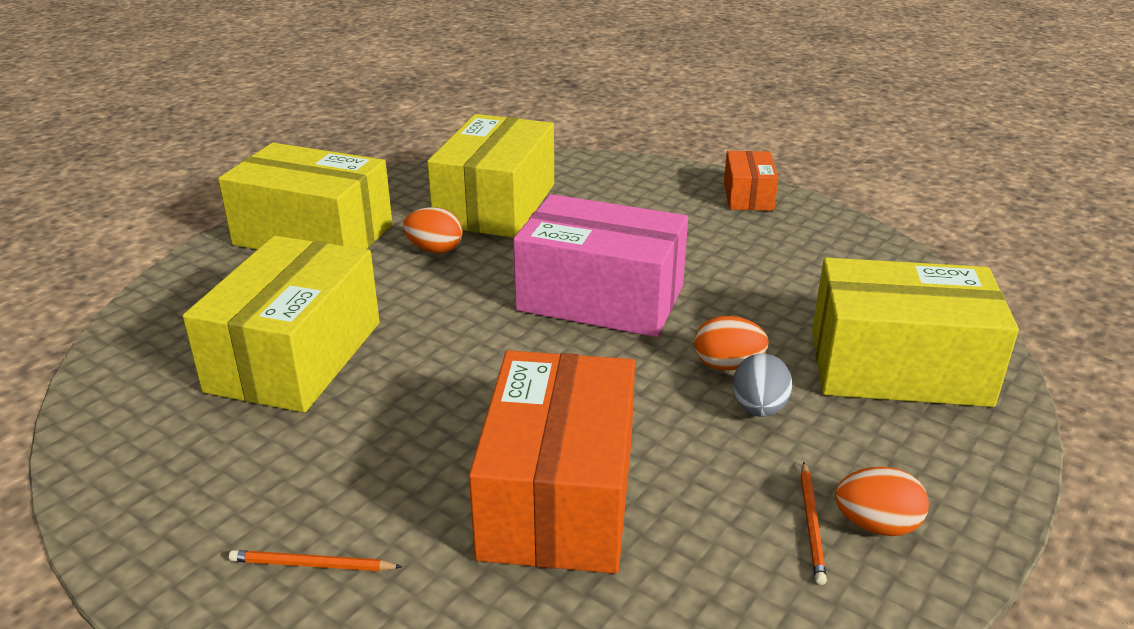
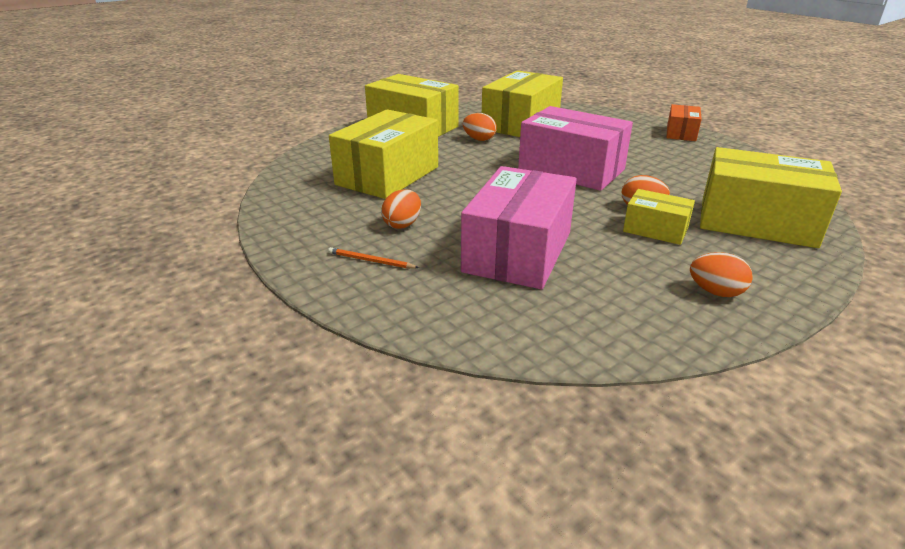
camera: 15 degrees right, 0 degrees up
orange box [469,350,635,574] -> pink box [461,166,577,289]
grey egg [733,353,792,417] -> yellow box [623,189,695,245]
orange pencil [801,462,827,585] -> none
none -> orange egg [381,189,421,229]

